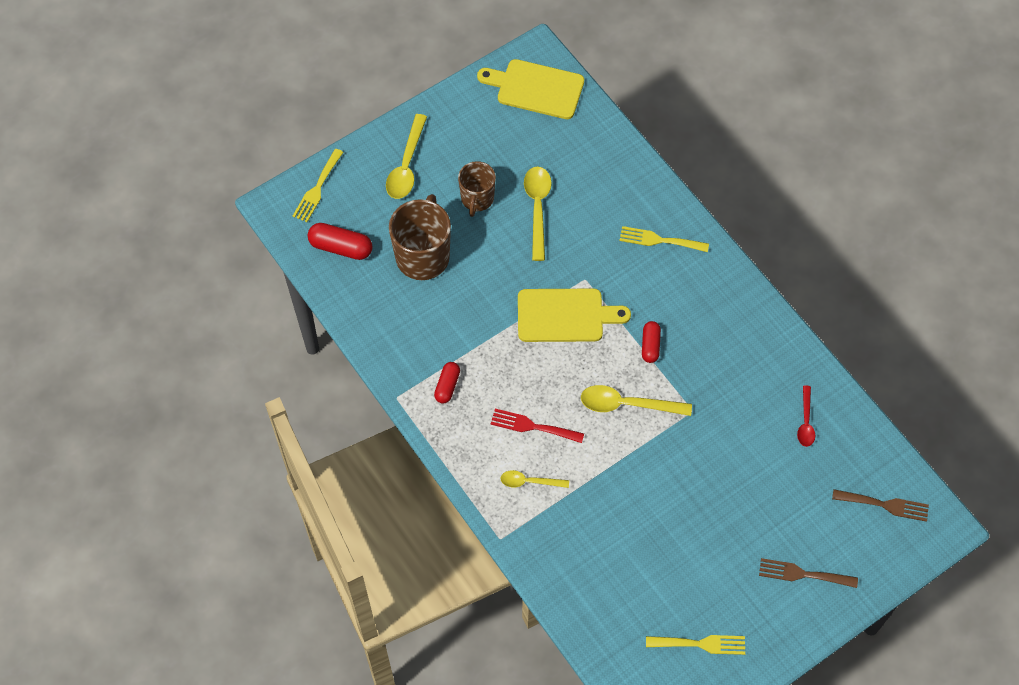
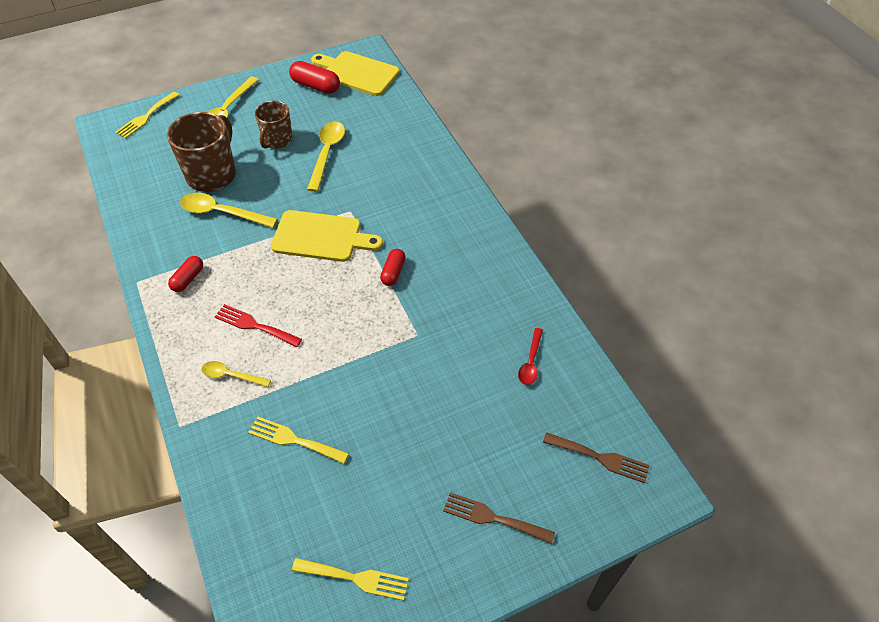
camera: 10 degrees right, 10 degrees down
red capsule [308,223,373,260] -> red capsule moved to [289,61,340,94]
yellow spoon [581,385,692,416] -> yellow spoon moved to [180,193,278,228]
yellow fork [620,226,709,252] -> yellow fork moved to [248,417,349,464]

